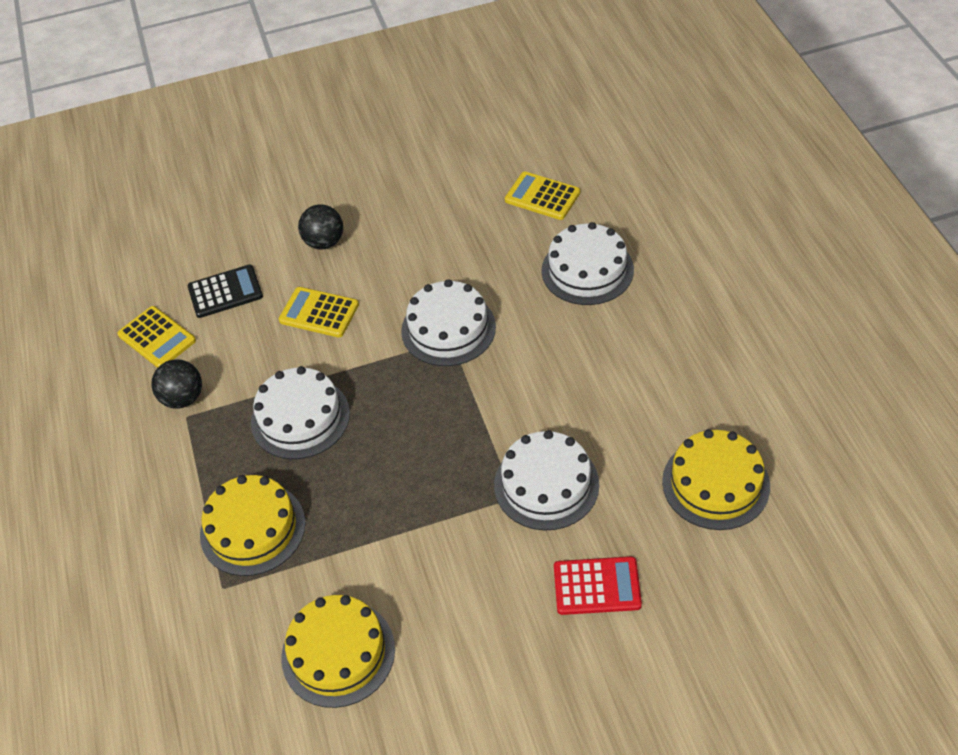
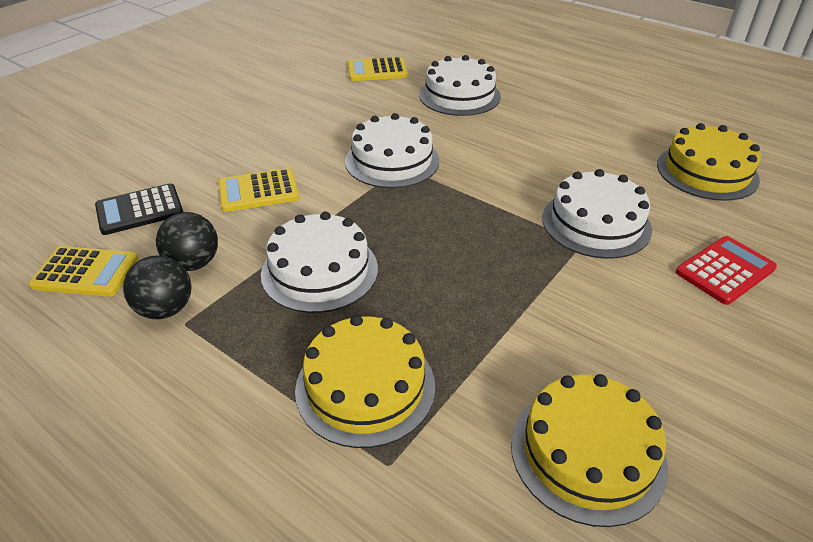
camera: 40 degrees left, 10 degrees down
black calculator [187,264,263,318] -> black calculator turned 150 degrees counterclockwise [95,183,183,235]
black ball [298,204,343,249] -> black ball moved to [156,212,218,271]

